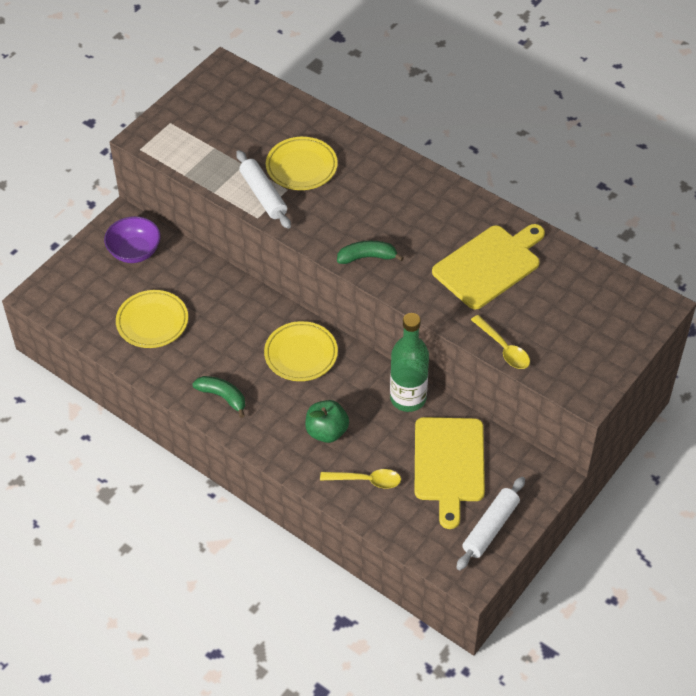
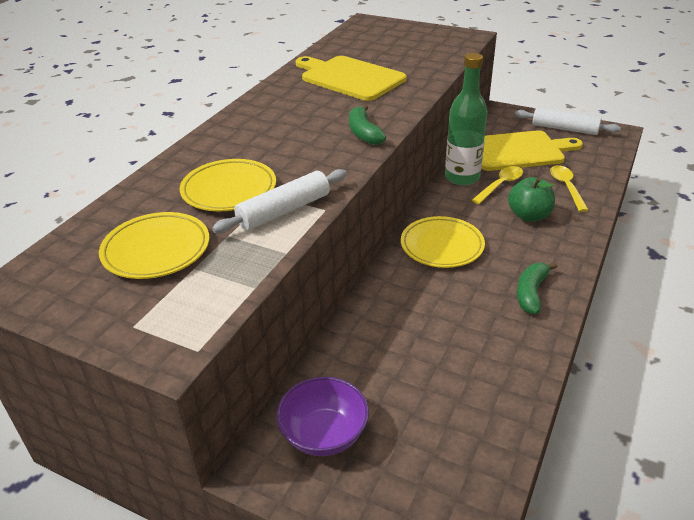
camera: 100 degrees left, 15 degrees down
yellow plate [116,290,188,348] -> yellow plate moved to [99,212,209,279]
yellow spoon [471,315,530,369] -> yellow spoon moved to [472,166,523,204]

